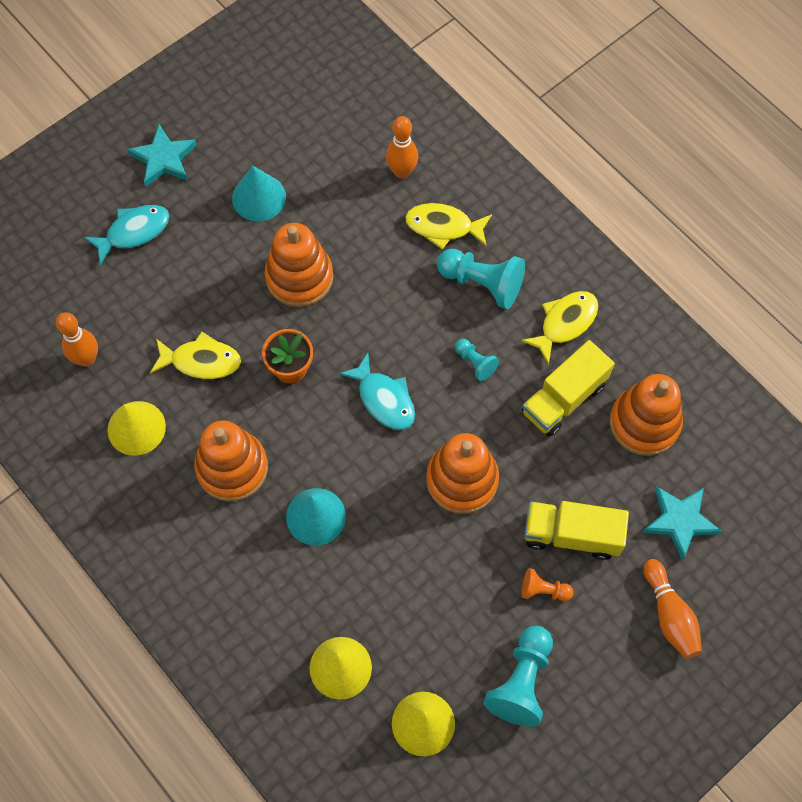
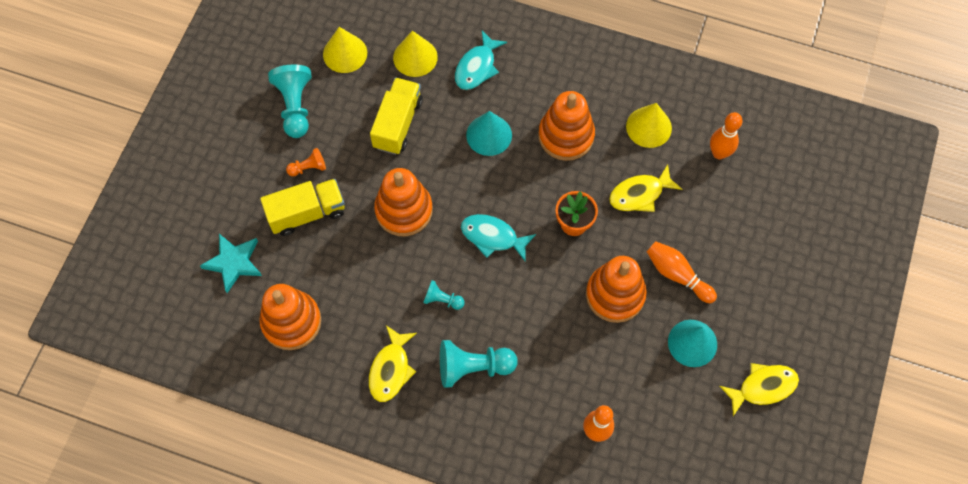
camera: 150 degrees right, 0 degrees up
turquoise fish [84,205,169,265] -> turquoise fish moved to [455,31,507,90]
turquoise star [127,124,197,187] -> none
yellow fish [405,203,492,250] -> yellow fish moved to [719,363,799,416]
yellow truck [522,340,615,436] -> yellow truck moved to [370,77,423,155]
orange bowling pin [644,559,702,659] -> orange bowling pin moved to [647,241,717,303]

